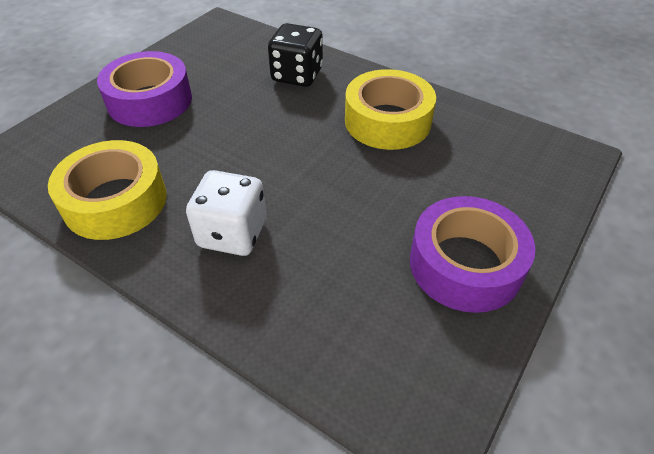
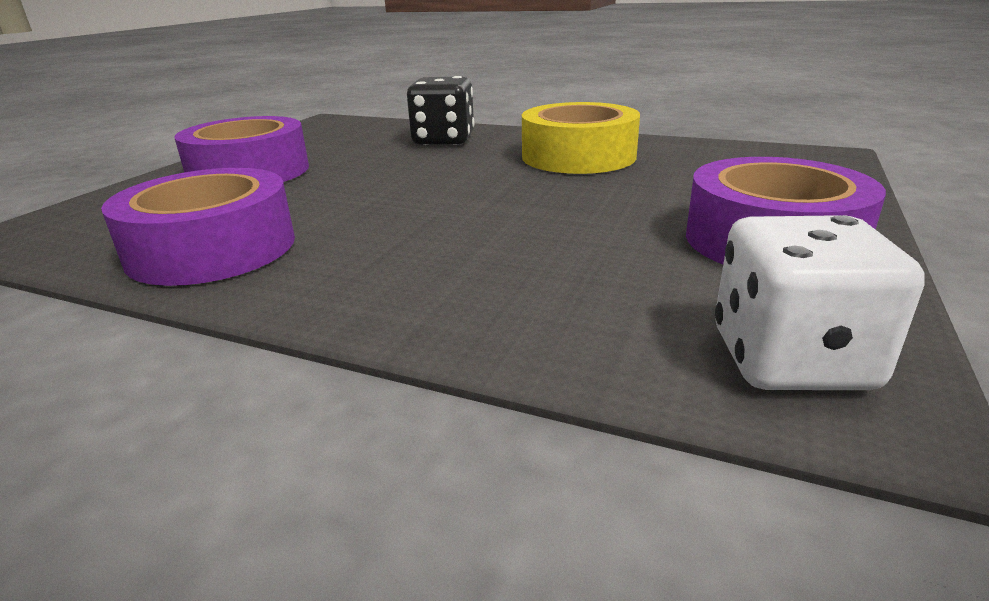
camera: 10 degrees left, 20 degrees down
yellow tape [48,140,167,240] -> purple tape [101,168,295,286]
white dice [186,170,266,256] -> white dice moved to [715,215,925,390]

